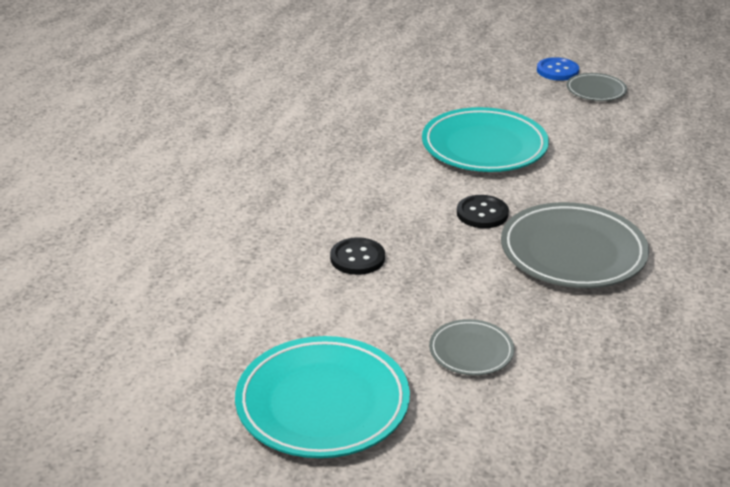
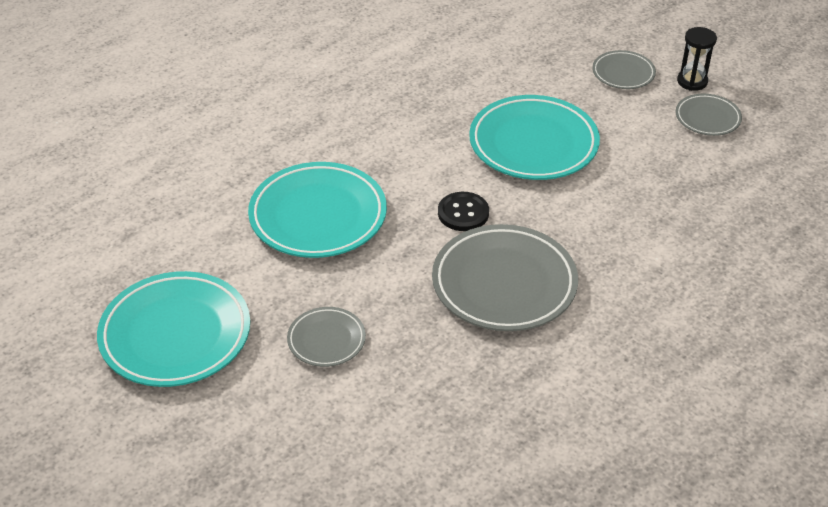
camera: 30 degrees right, 10 degrees up
black button [330,237,385,275] -> turquoise plate [248,162,387,258]
blue button [537,57,579,81] -> black hourglass [677,27,717,91]
none -> grey plate [592,50,656,89]

